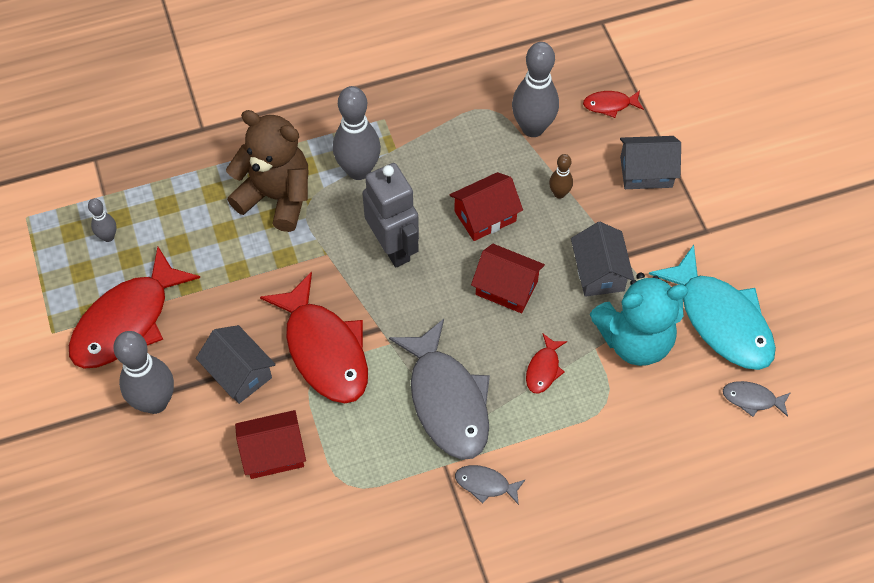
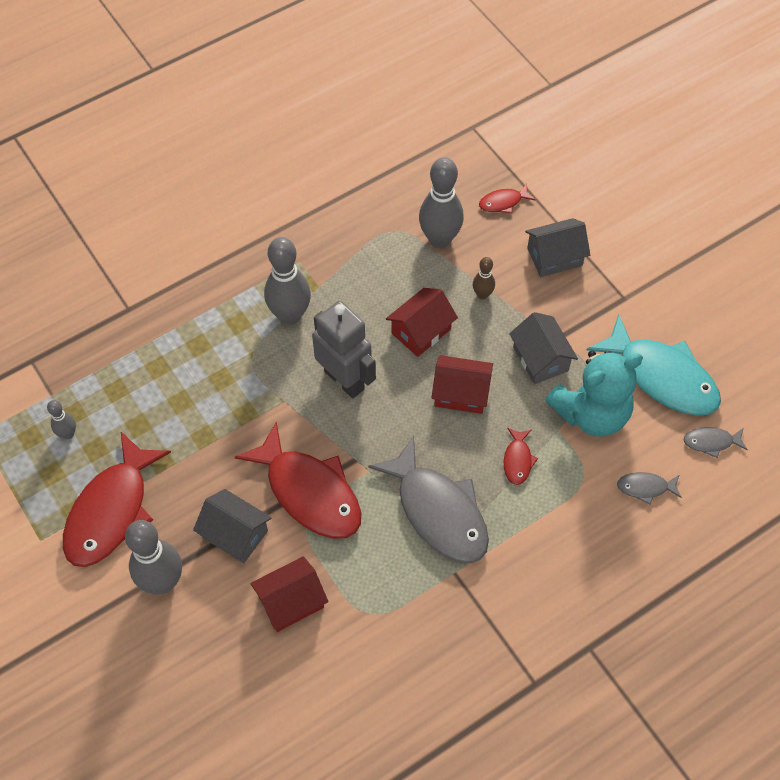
camera: 15 degrees left, 0 degrees up
brown teddy bear [226,110,308,232] -> none
grey fish [455,465,525,505] -> grey fish moved to [617,472,682,505]

